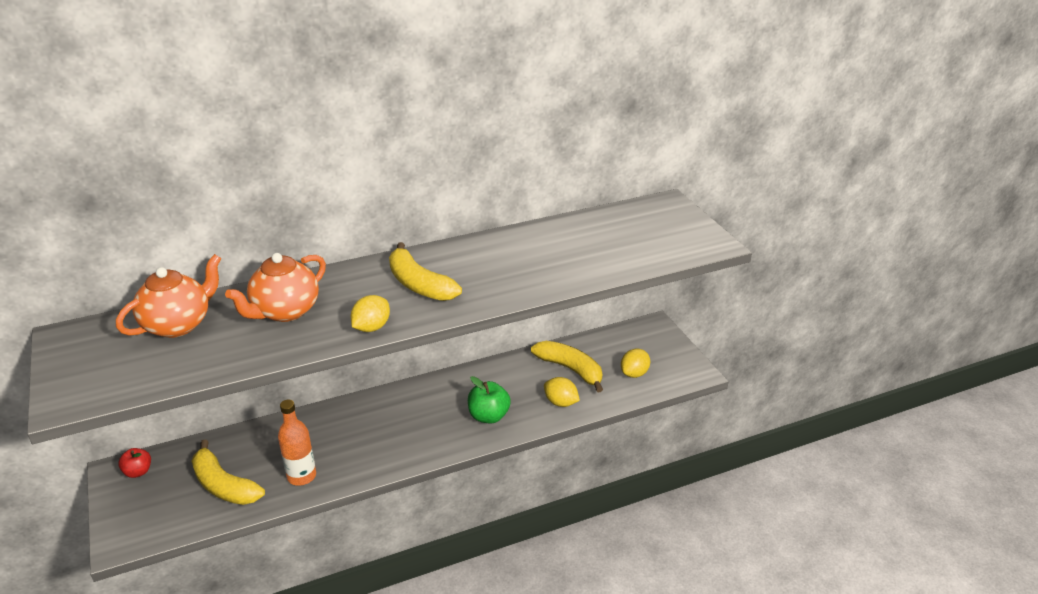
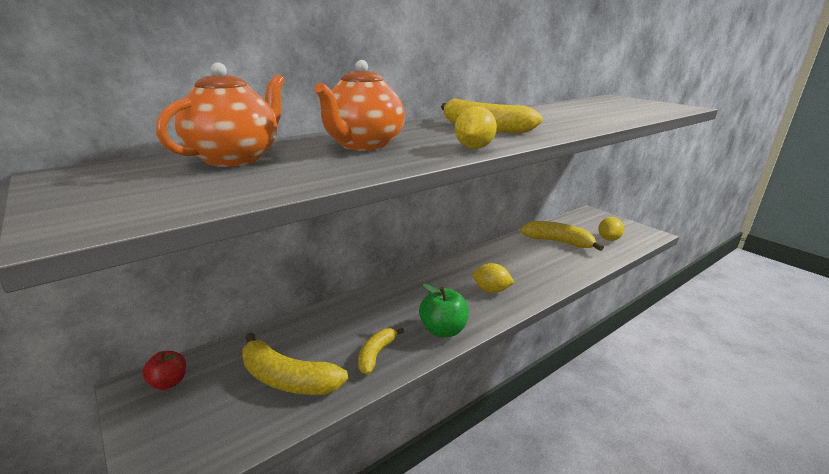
camera: 15 degrees left, 10 degrees down
orange bottle [278,400,316,486] -> yellow banana [358,328,404,375]
green apple [468,376,511,424] -> green apple moved to [419,284,469,337]
yellow lemon [544,377,580,407] -> yellow lemon moved to [472,263,515,293]

